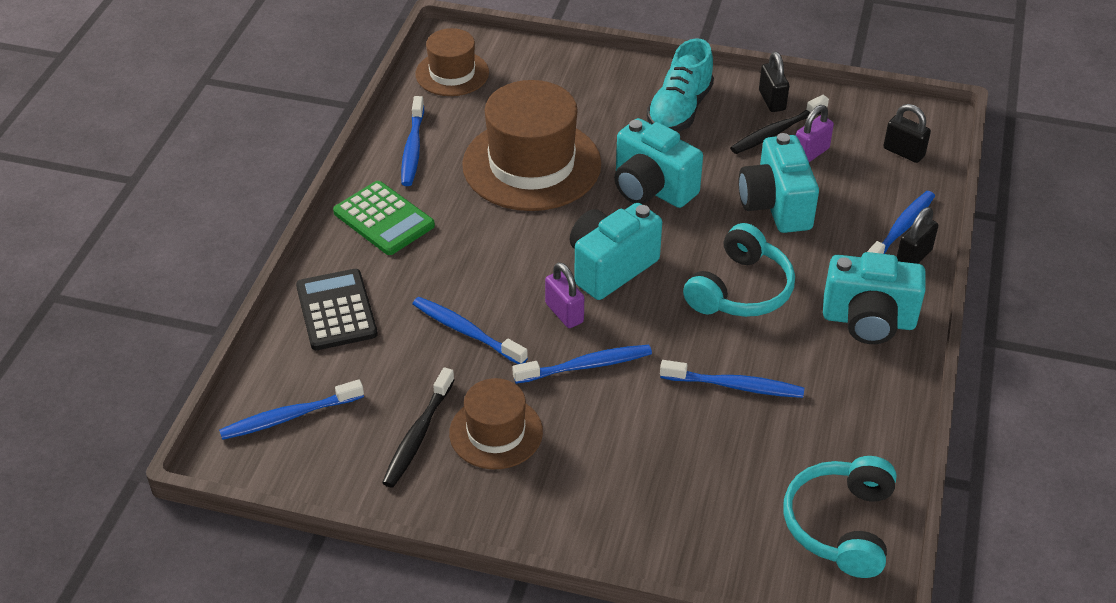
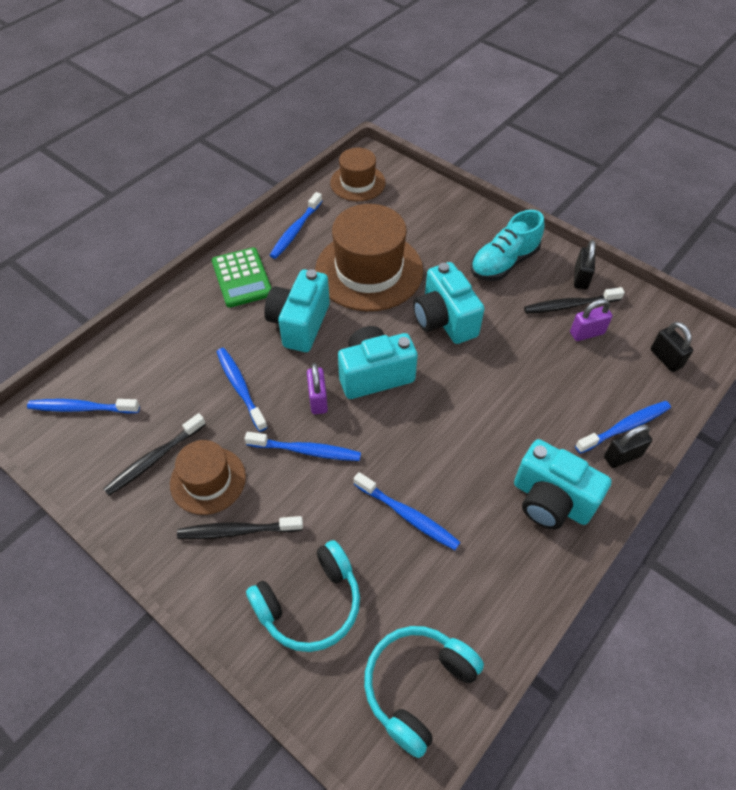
camera: 25 degrees right, 10 degrees up
black calculator [296,269,378,350] -> none
turquoise headphones [683,223,795,317] -> turquoise headphones moved to [246,540,360,652]
turquoise camera [739,133,819,233] -> turquoise camera moved to [264,269,330,352]
none -> black toothbrush [177,516,303,539]

